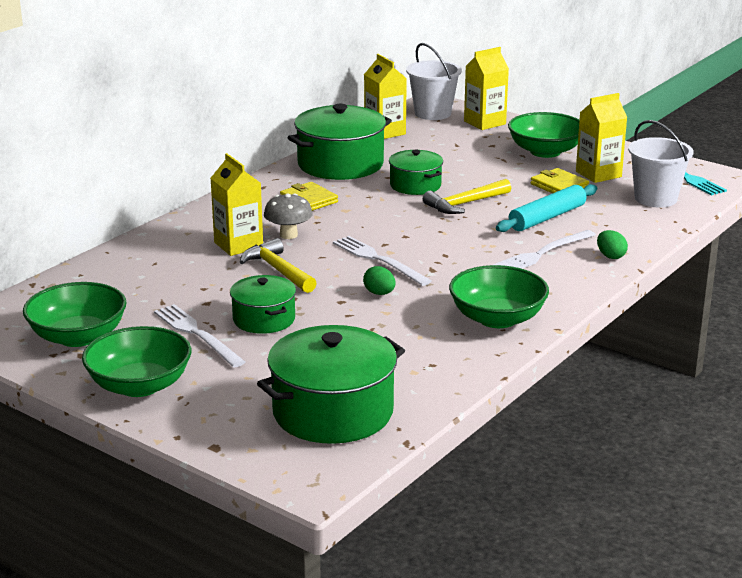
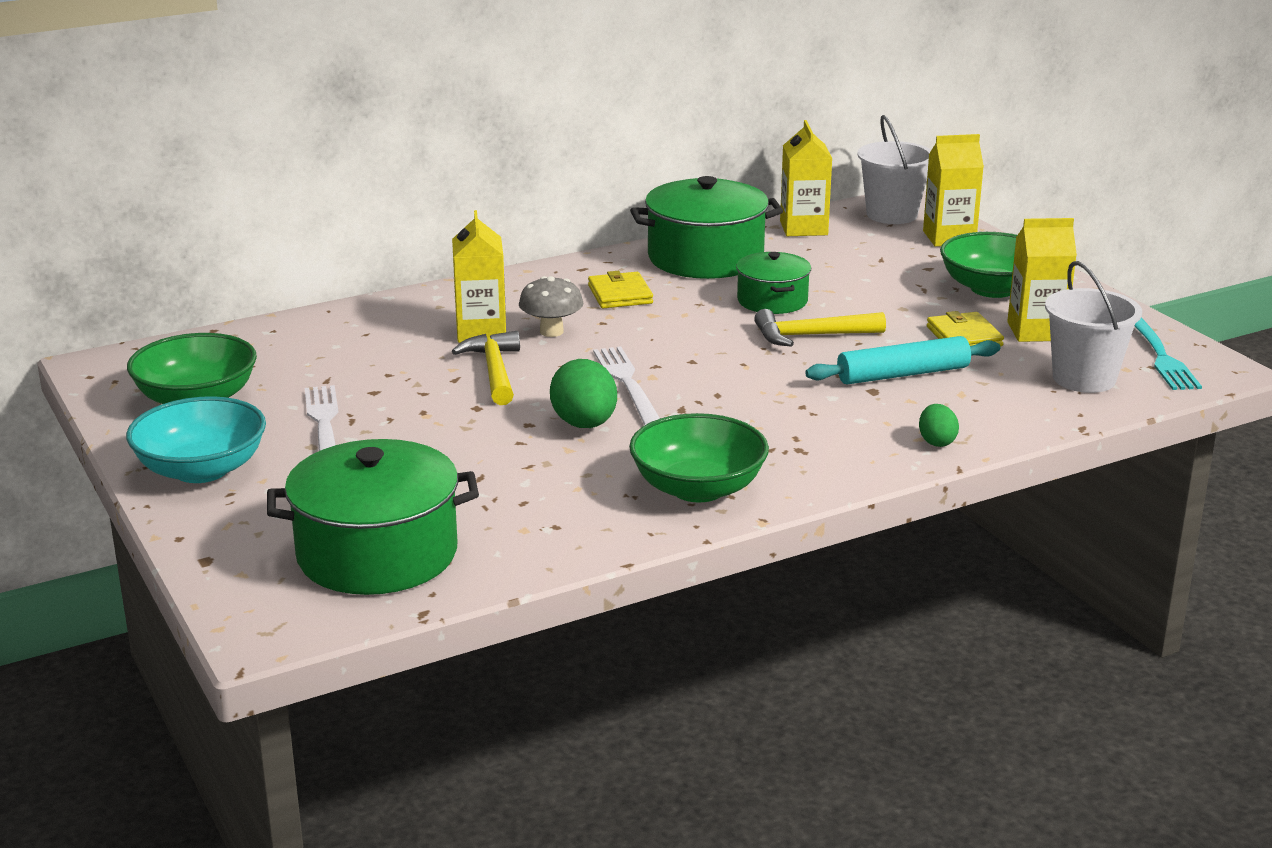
camera: 25 degrees right, 0 degrees up
green bowl [82,326,191,397] -> turquoise bowl [126,396,266,483]
green pot [230,275,296,334] -> none
green egg [363,266,396,295] -> green egg [550,359,617,428], size x1.75
white fork [493,230,596,269] -> none

